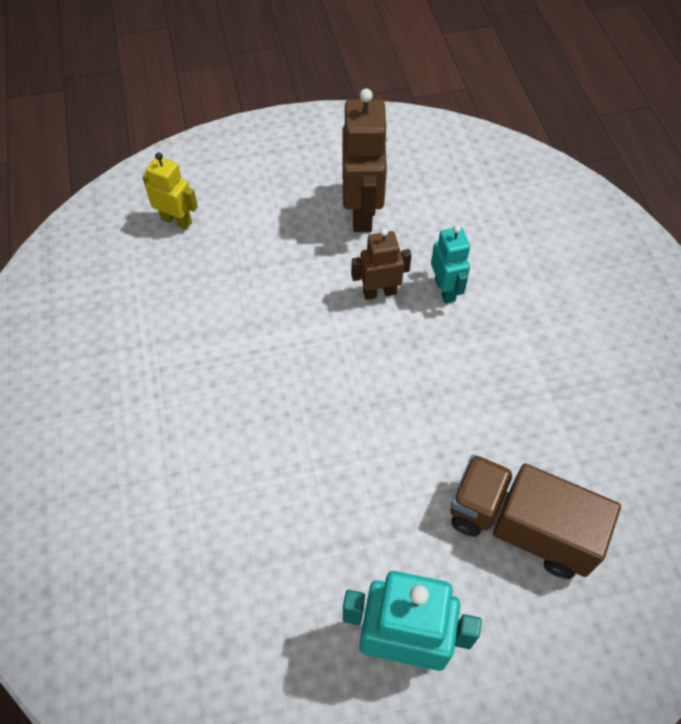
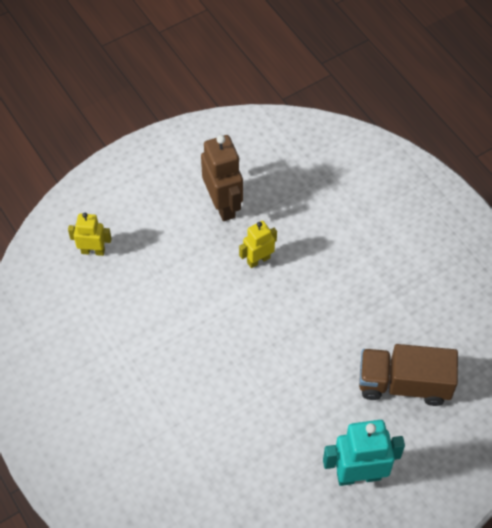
camera: 20 degrees left, 0 degrees up
brown robot [351,228,412,300] -> yellow robot [239,221,277,268]
turquoise robot [431,225,470,304] -> none

